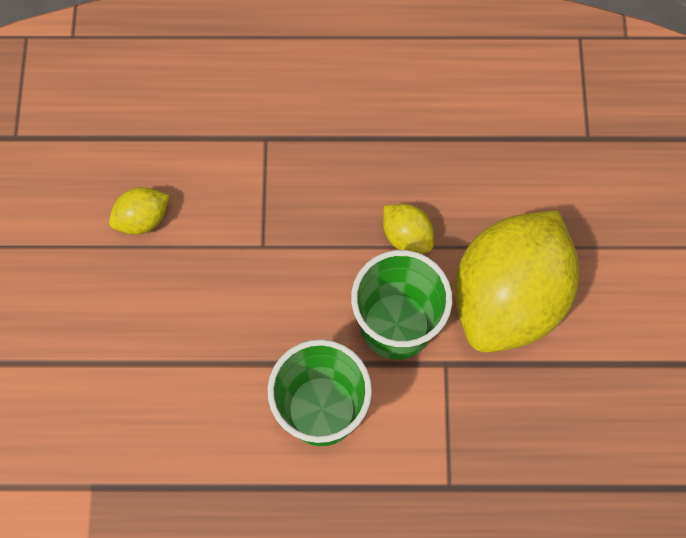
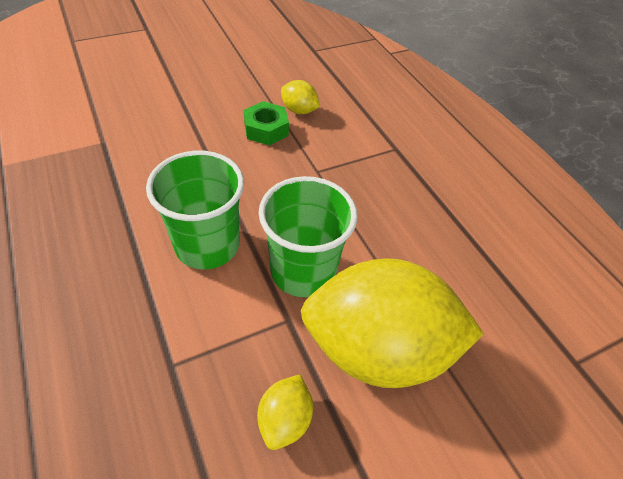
camera: 60 degrees right, 20 degrees down
yellow lemon [383,204,434,254] -> yellow lemon moved to [257,374,313,450]
none -> green nut [244,101,289,145]

